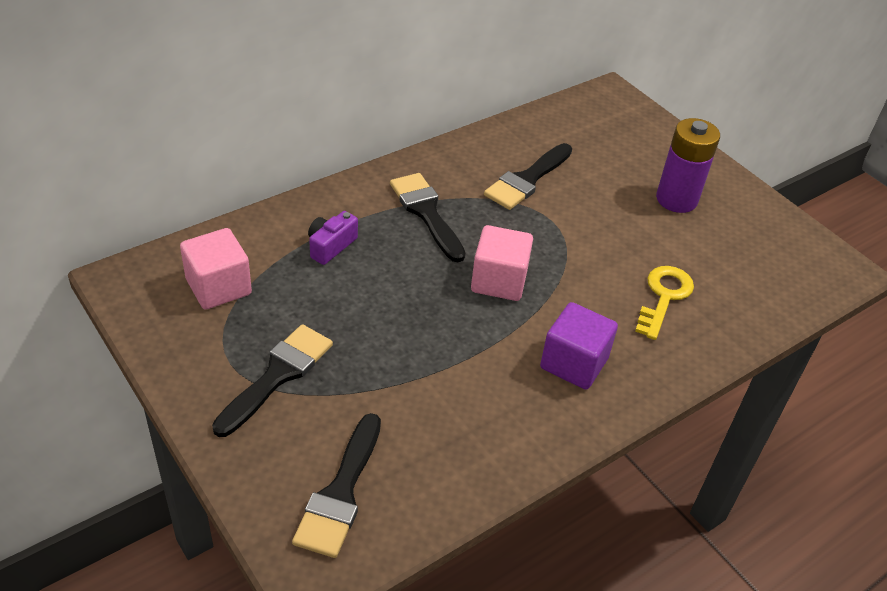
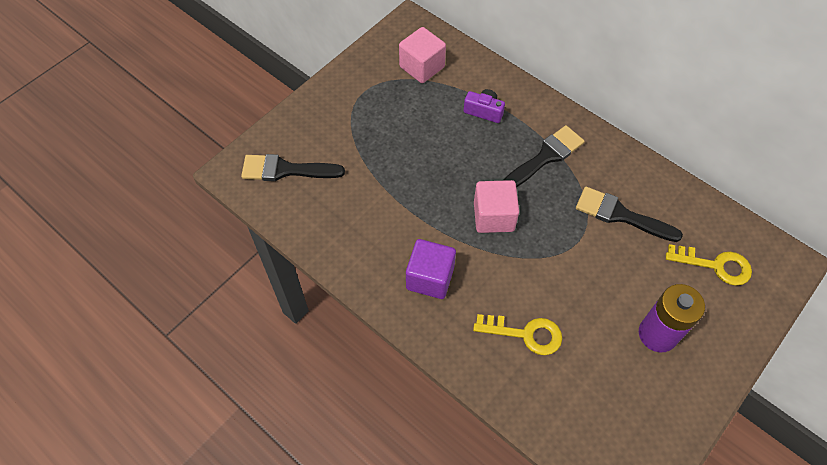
camera: 80 degrees right, 15 degrees up
black brush [212,324,333,437] -> none
none -> yellow key [666,244,752,286]

